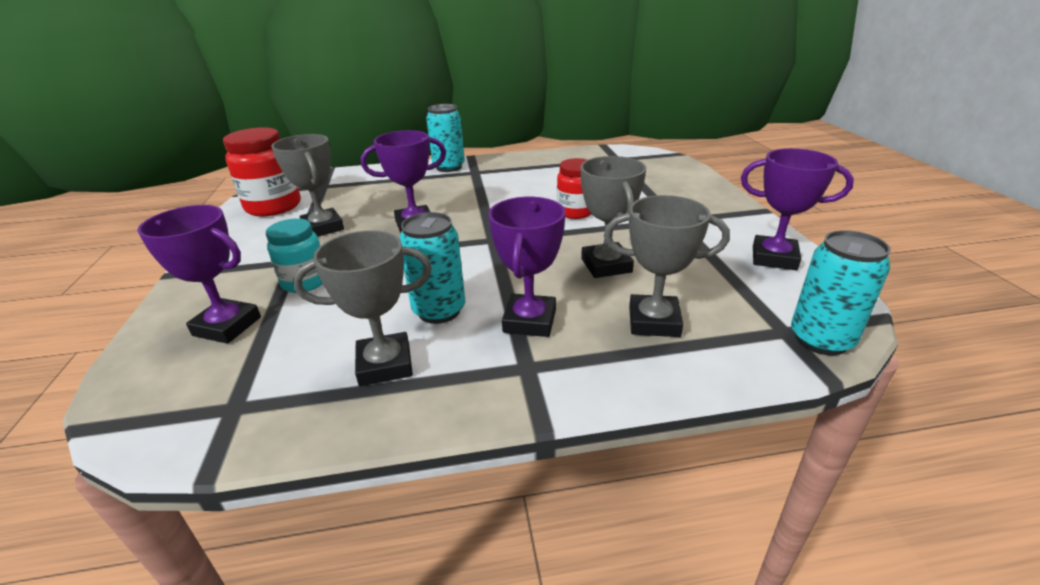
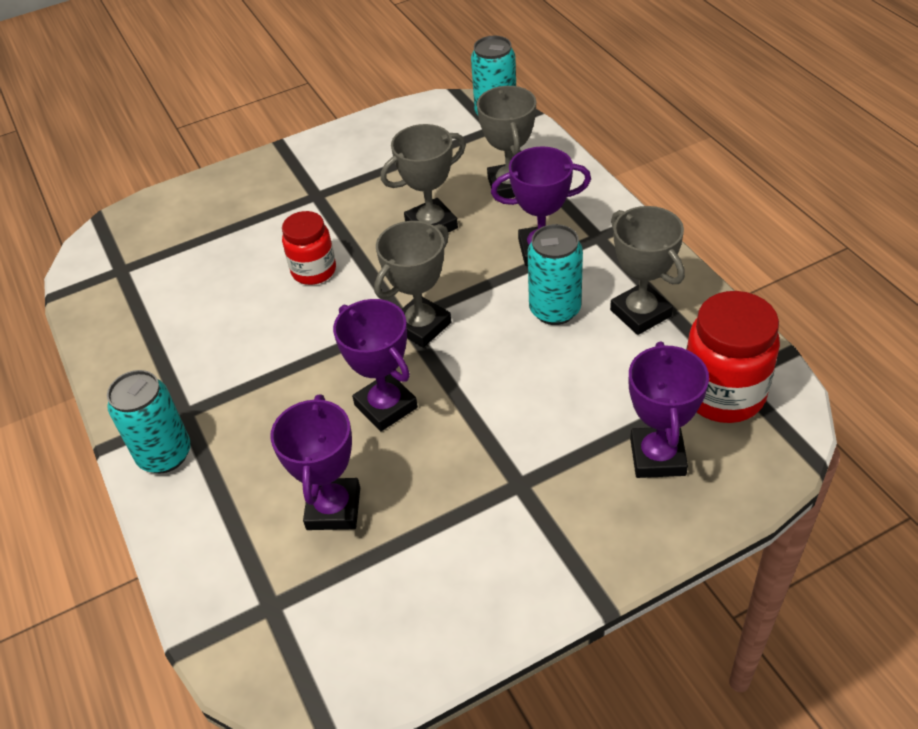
camera: 105 degrees left, 15 degrees up
red jar [223,127,301,216] -> red jar moved to [686,291,780,423]
turquoise jar [266,218,322,293] -> none
grey trophy [271,134,344,236] -> grey trophy moved to [374,221,451,348]
purple trophy [741,148,854,270] -> purple trophy moved to [270,395,360,530]

